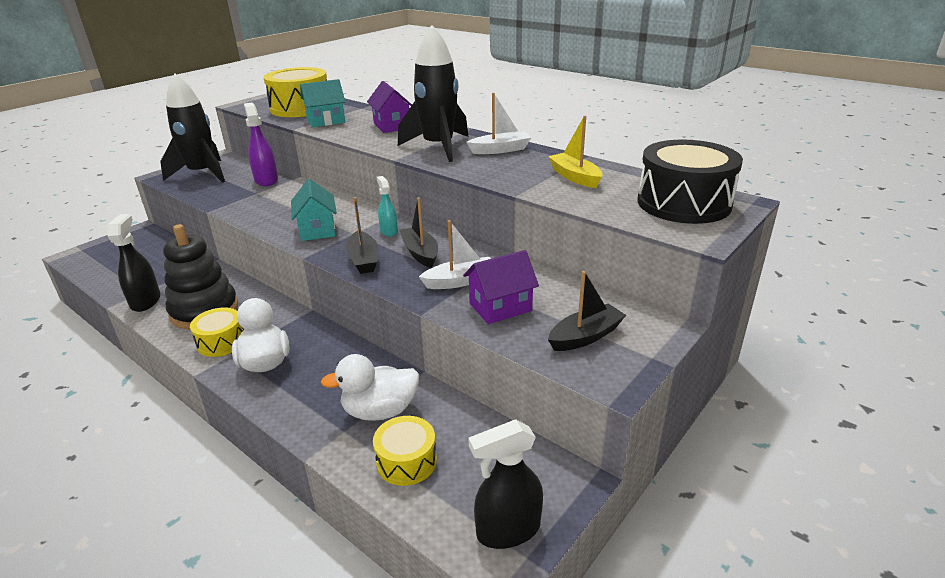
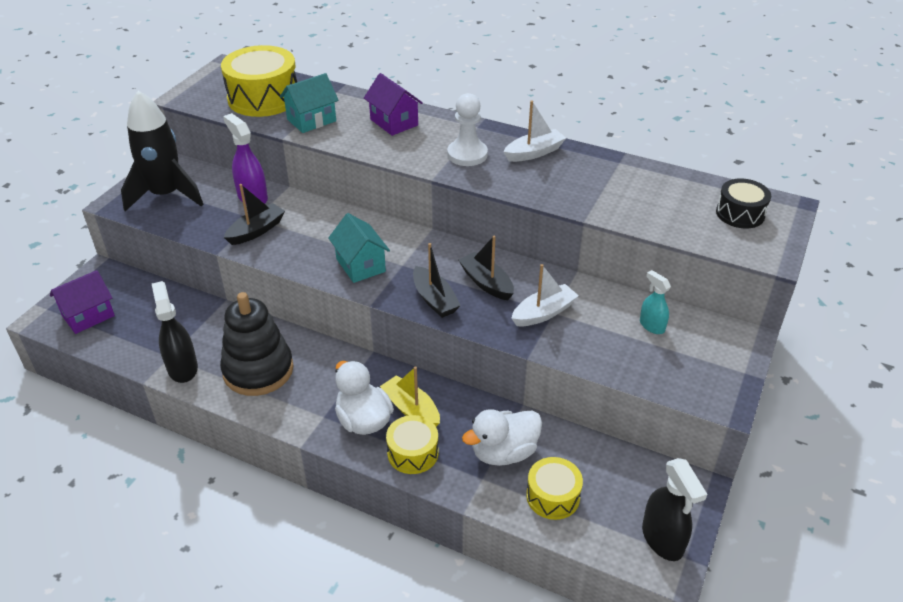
camera: 15 degrees left, 10 degrees up
yellow drum [190,308,244,357] -> yellow drum moved to [386,415,438,474]
turquoise spray bottle [377,176,398,236] -> turquoise spray bottle moved to [640,270,671,334]
black rocket [398,25,469,162] -> white pawn [447,93,488,166]
purple house [463,250,539,324] -> purple house moved to [50,270,115,334]
black spray bottle [468,419,543,549] -> black spray bottle turned 75 degrees counterclockwise [642,458,707,561]
yellow boat [548,116,603,188] -> yellow boat moved to [380,366,440,427]
black boat [548,271,626,351] -> black boat moved to [224,184,285,245]
black drum [637,139,743,224] -> black drum [716,178,771,228], size x0.56

